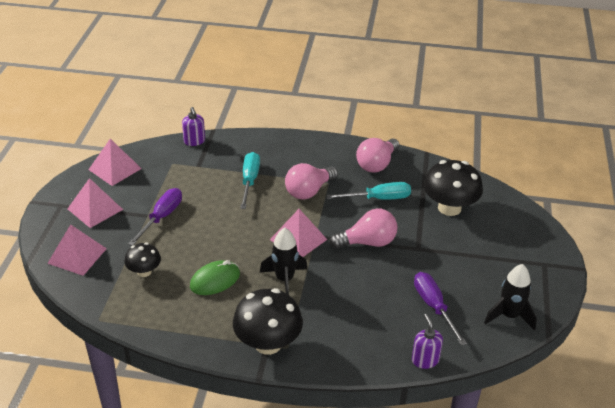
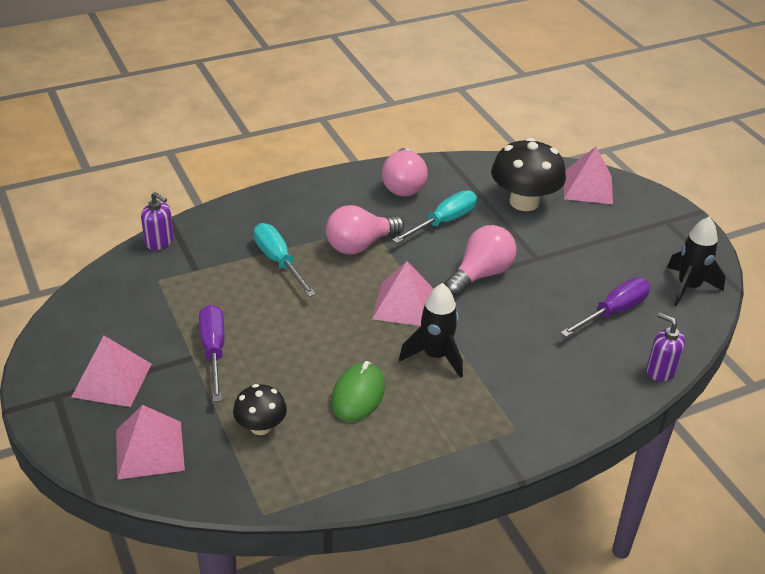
camera: 35 degrees left, 0 degrees up
pink pyramid [88,139,142,186] -> pink pyramid moved to [564,147,613,204]
black mushroom [233,288,303,355] -> none
pink light bulb [285,163,338,200] -> pink light bulb turned 45 degrees clockwise [326,205,404,254]
purple screwdriver [414,272,467,346] -> purple screwdriver turned 105 degrees clockwise [560,277,650,337]

